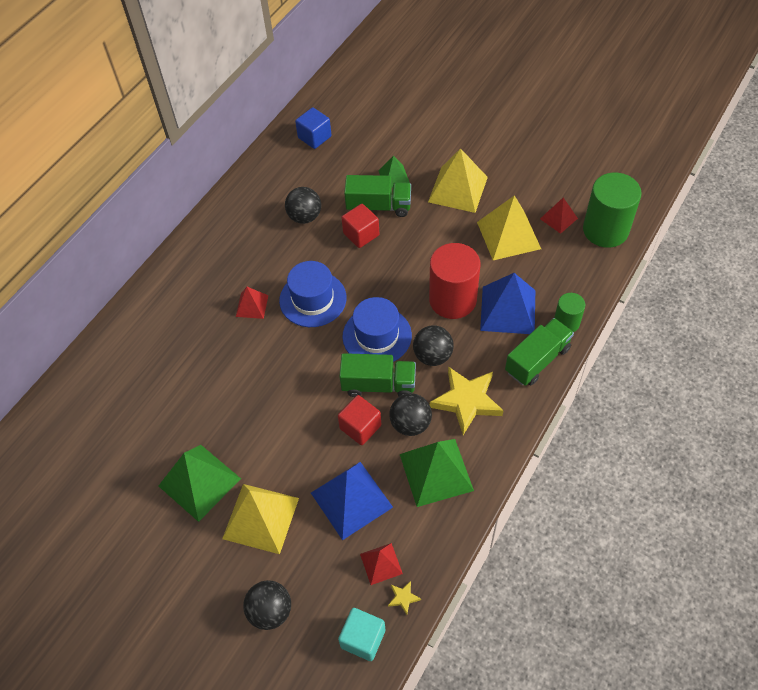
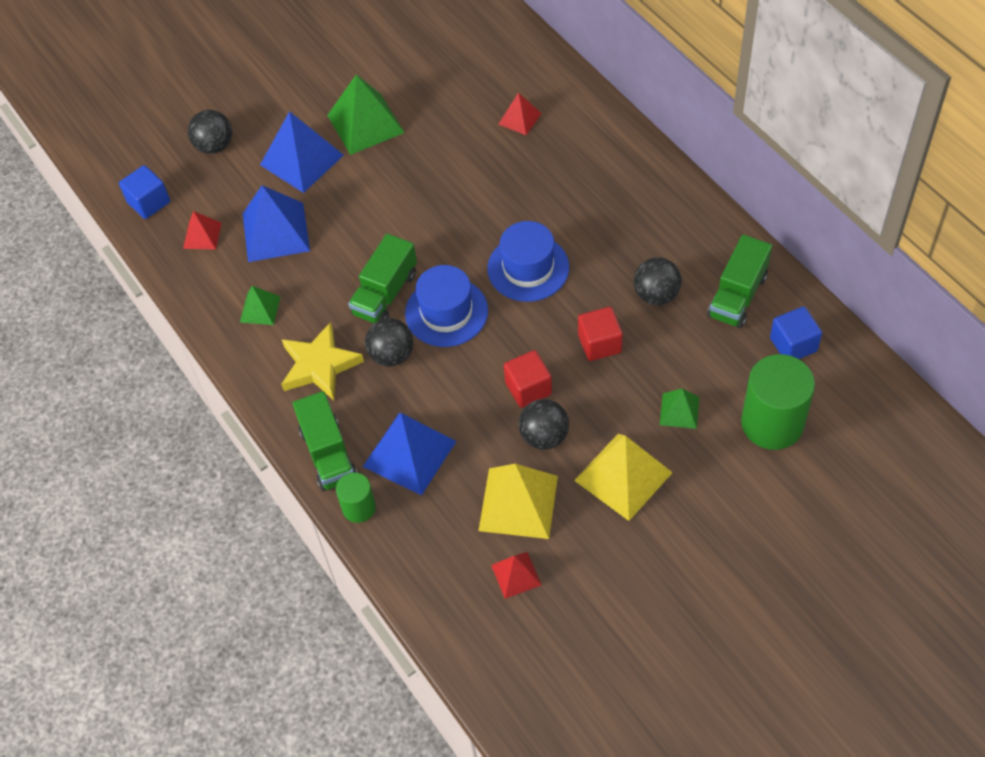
camera: 115 degrees right, 0 degrees up
yellow pyramid [222,484,299,554] -> blue pyramid [260,111,344,193]
red pyramid [236,287,269,319] -> red pyramid moved to [498,92,542,135]
red cube [338,395,381,445] -> red cube moved to [504,350,552,408]
turquoise cube [338,608,386,661] -> blue cube [119,165,170,219]
green truck [344,175,411,217] -> green truck moved to [707,235,772,328]
yellow star [388,581,421,615] -> none
black ball [389,393,432,436] -> black ball moved to [518,399,569,450]
green pyramid [400,439,474,507] -> green pyramid [240,286,281,325], size x0.54
red cylinder [429,243,480,319] -> none
green cylinder [583,173,642,248] -> green cylinder moved to [741,354,815,450]

